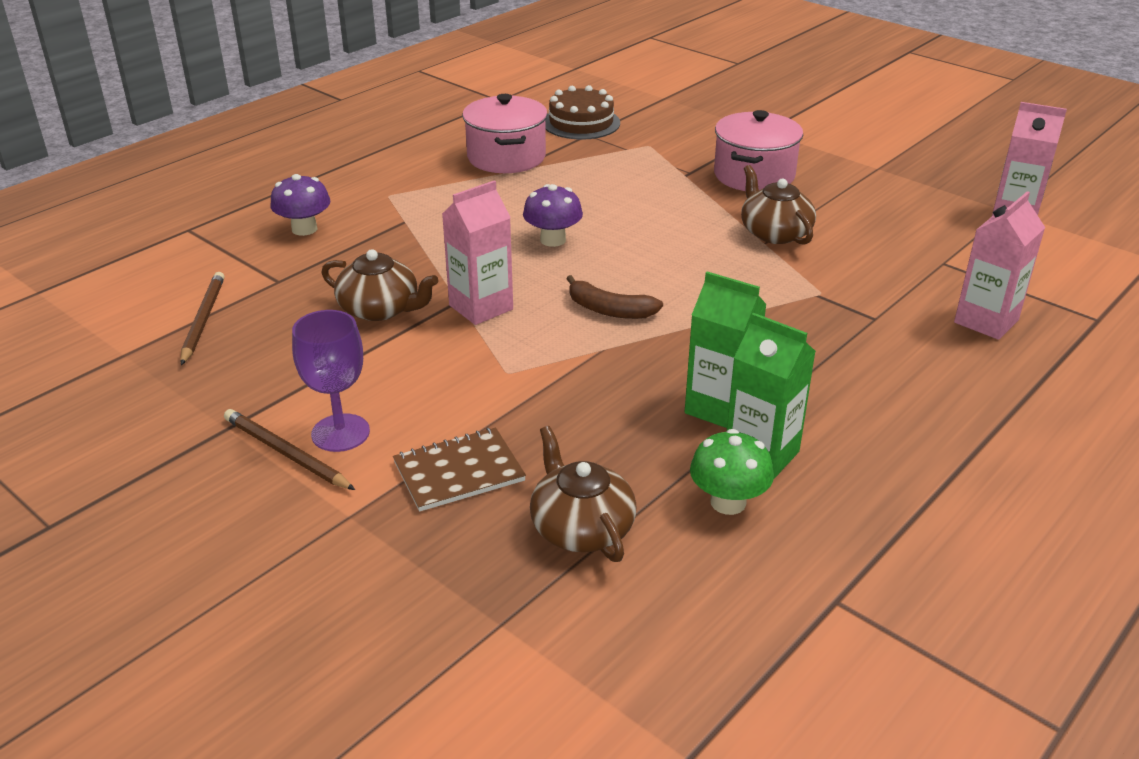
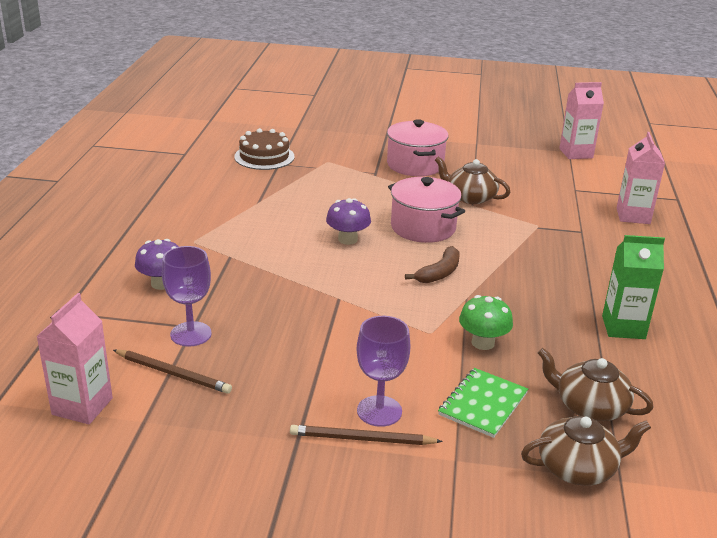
camera: 35 degrees left, 5 degrees down
brown pencil [180,272,225,365] -> brown pencil turned 150 degrees clockwise [113,349,232,394]
brown teapot [321,249,439,321] -> brown teapot moved to [521,416,651,486]
brown notebook [393,427,526,512] -> green notebook [438,368,528,438]
pink carton [442,181,513,325] -> pink carton moved to [36,293,113,425]
pink pot [462,94,548,173] -> pink pot moved to [388,177,465,243]
brown banana [566,275,663,319] -> brown banana turned 45 degrees counterclockwise [405,246,460,283]
green carton [685,271,767,428] -> none
green mushroom [690,429,774,515] -> green mushroom moved to [459,295,513,350]
none -> purple goblet [162,246,212,347]

